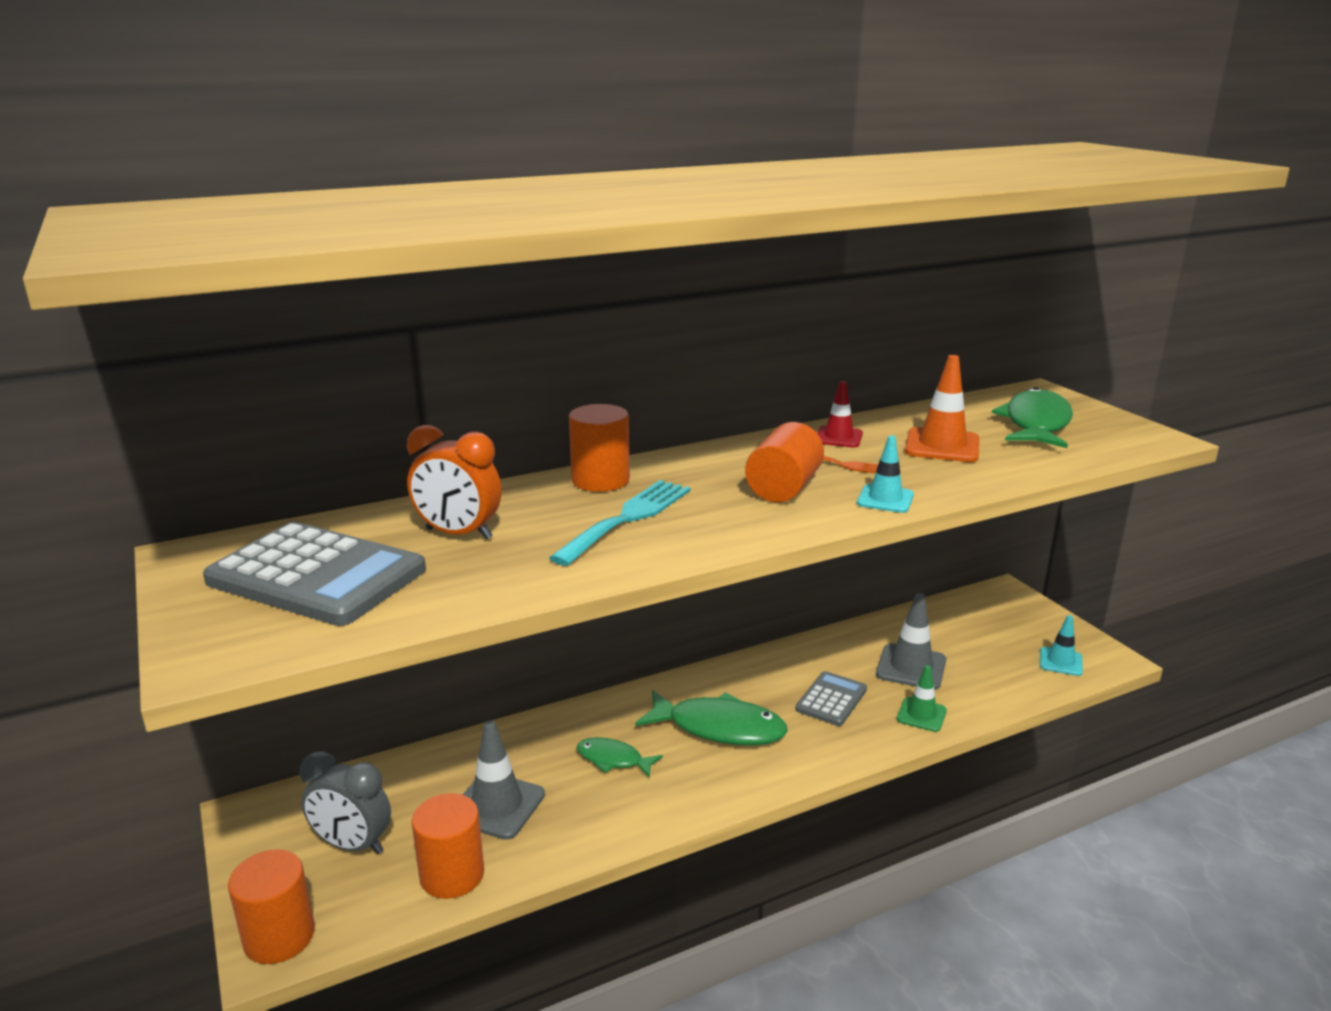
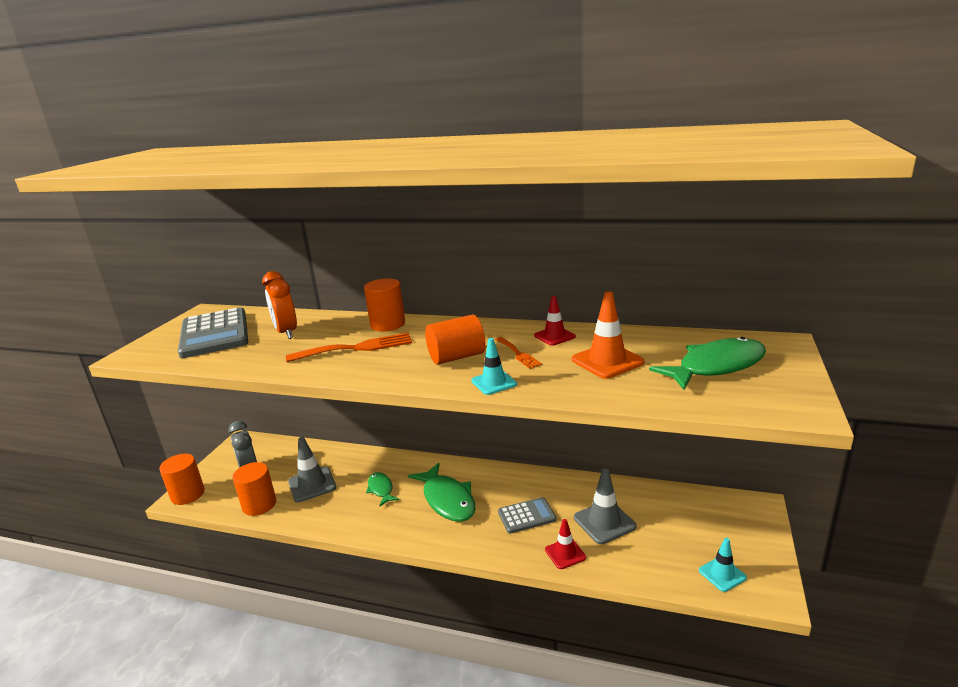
camera: 45 degrees right, 0 degrees up
turquoise fork [549,480,691,566] -> orange fork [286,333,412,362]
green traffic cone [897,665,947,732] -> red traffic cone [545,519,586,569]

